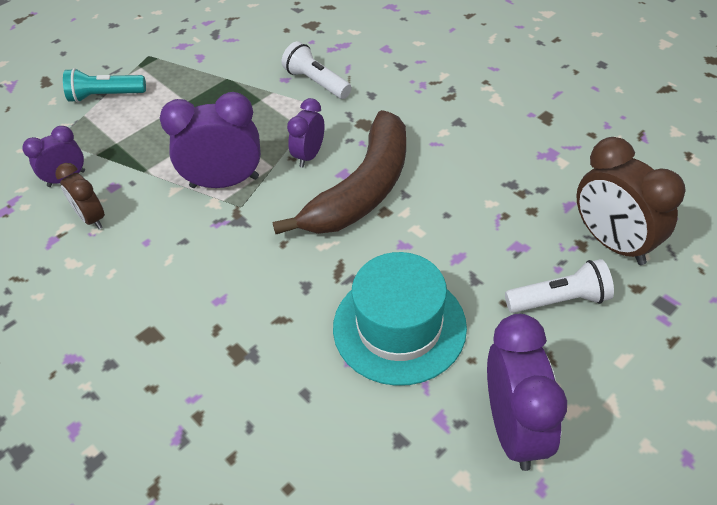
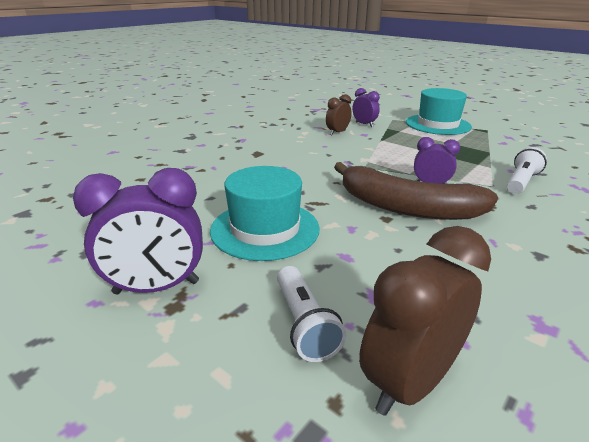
camera: 80 degrees right, 20 degrees down
turquoise flashlight [63,68,146,103] -> turquoise hat [406,88,472,135]
purple clock [160,92,261,188] -> none

